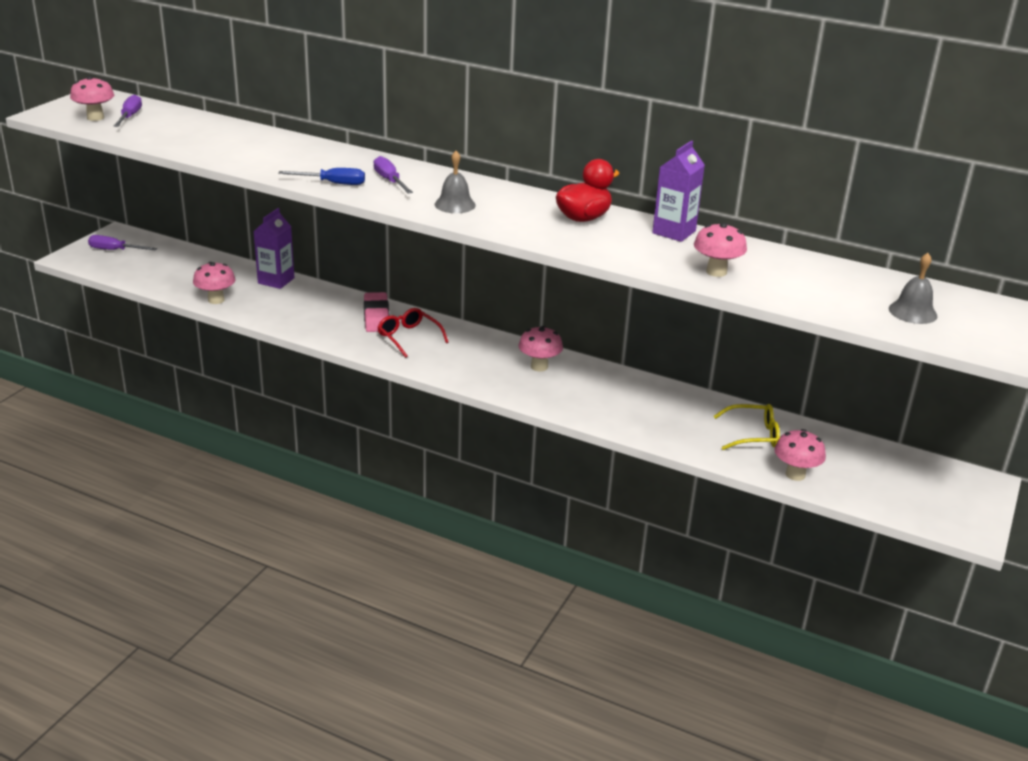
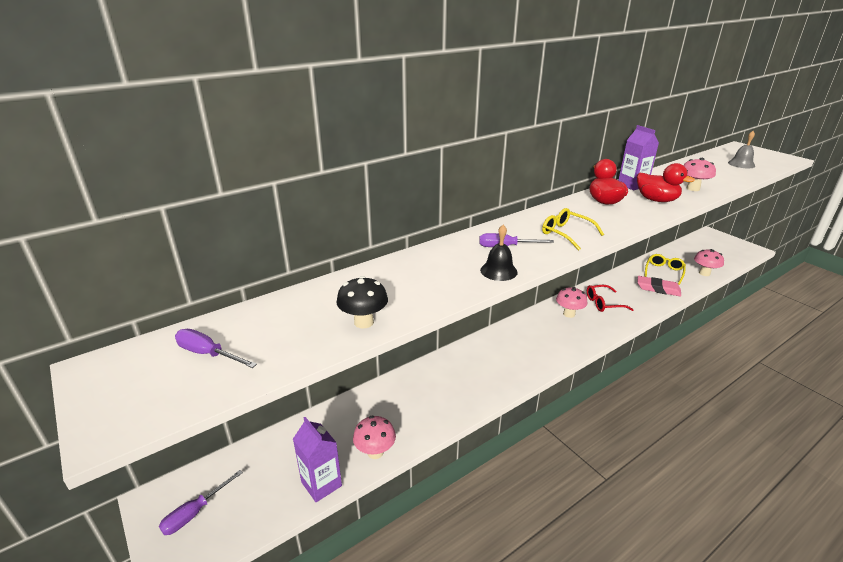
camera: 60 degrees left, 0 degrees up
pink mushroom [70,76,114,121] -> none
purple carton [253,208,294,289] -> purple carton moved to [293,417,342,502]
blue screwdriver [278,168,365,185] -> black bell [480,225,518,281]
pink eraser [364,292,389,332] -> pink eraser moved to [638,276,681,297]
red glasses [377,308,449,358] -> red glasses moved to [587,285,633,312]
grey bell [435,151,476,213] -> yellow glasses [542,208,604,251]
none -> black mushroom [336,276,388,328]
none -> red duck [637,163,695,202]

